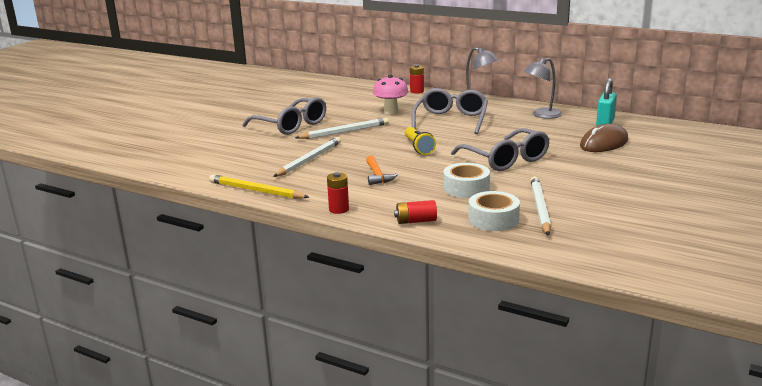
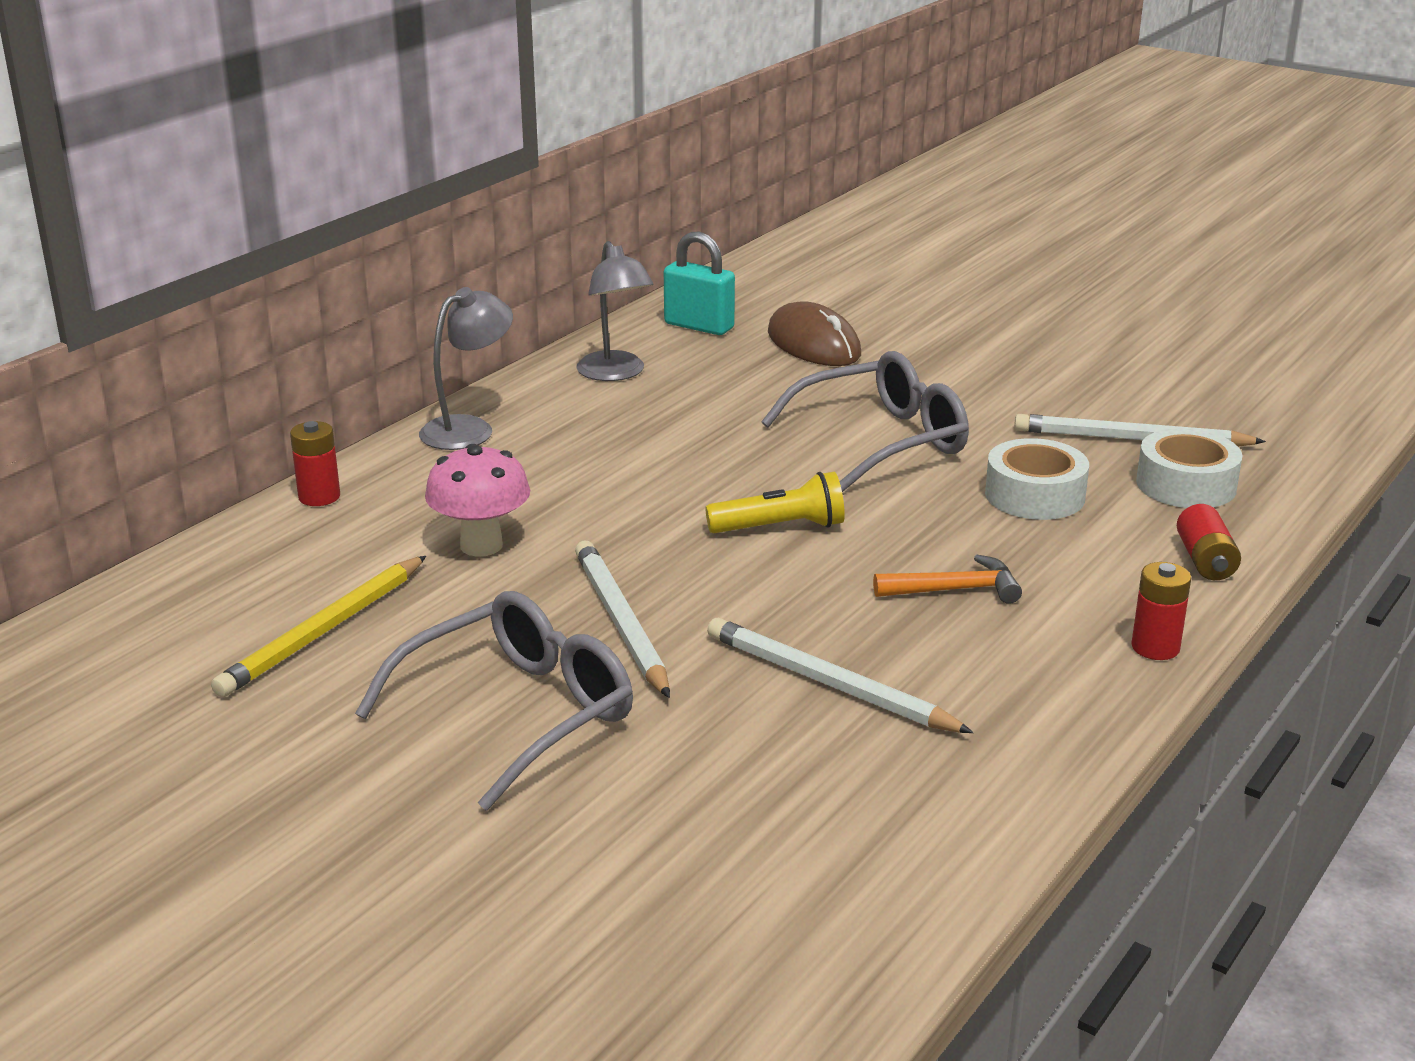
camera: 85 degrees left, 5 degrees up
yellow pencil [209,174,309,199] -> yellow pencil moved to [211,556,426,697]
grey glasses [412,88,488,134] -> none

